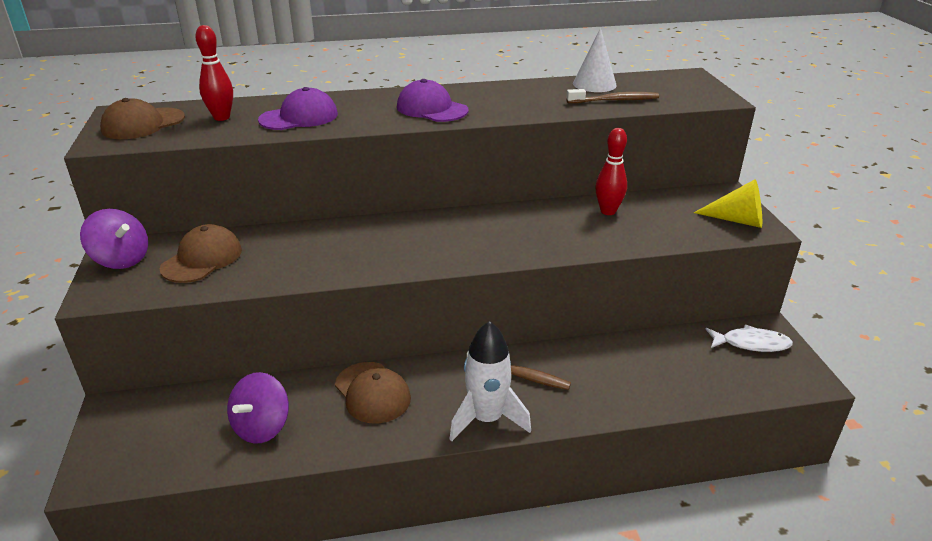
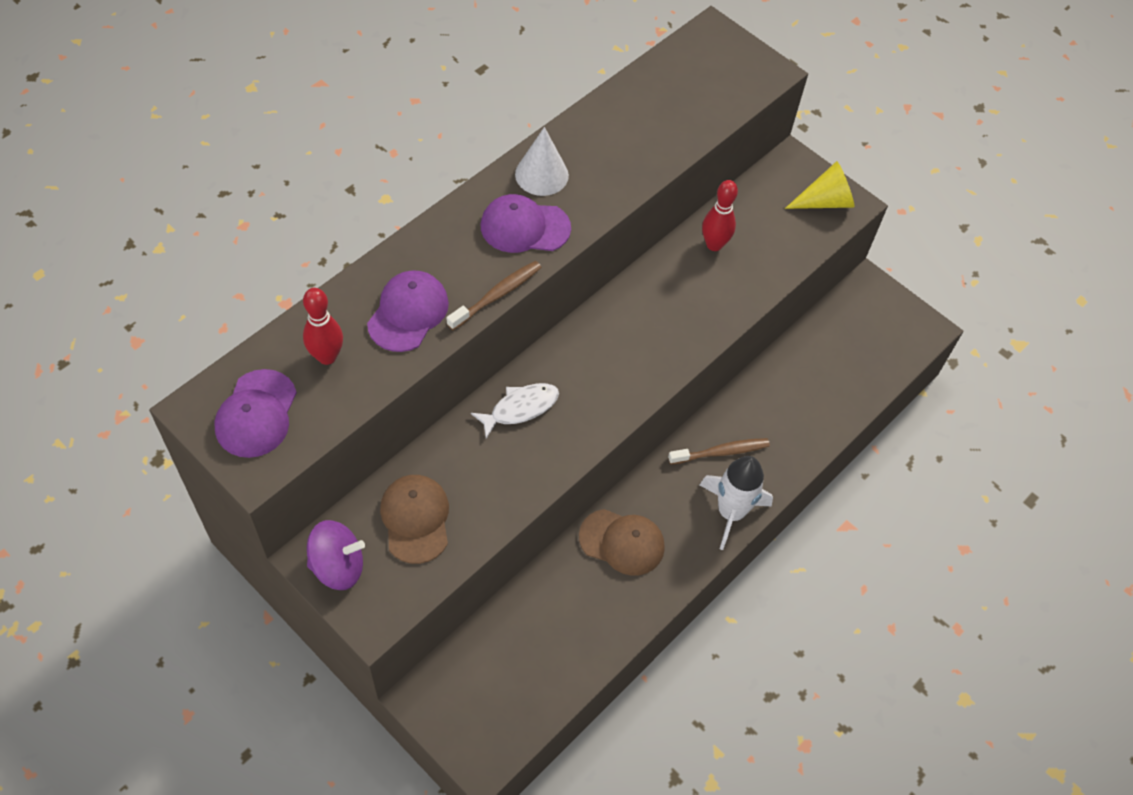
camera: 40 degrees left, 25 degrees up
brown cap [100,98,185,139] -> purple cap [214,369,297,458]
purple spinning top [227,372,289,443] -> none
brown toothbrush [566,89,659,103] -> brown toothbrush moved to [447,261,542,330]
white cone [573,28,617,92] -> white cone moved to [515,127,569,196]
white fish [706,325,793,352] -> white fish moved to [471,383,559,439]

